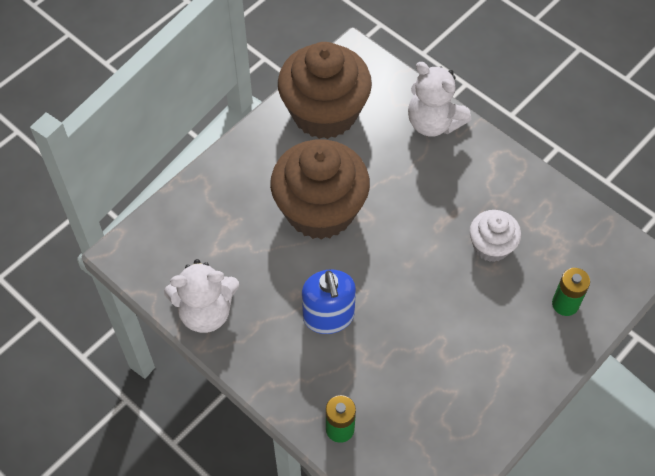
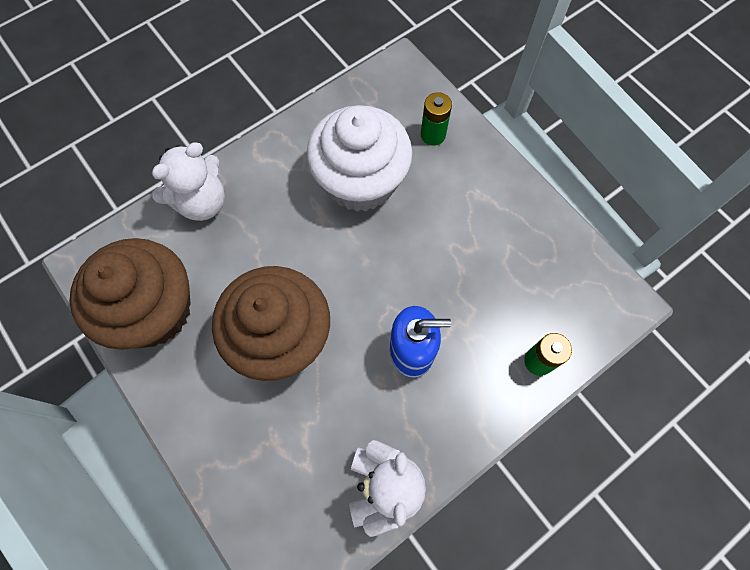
camera: 80 degrees left, 10 degrees up
white cupcake [469,210,521,262] -> white cupcake [306,105,412,212], size x1.92

